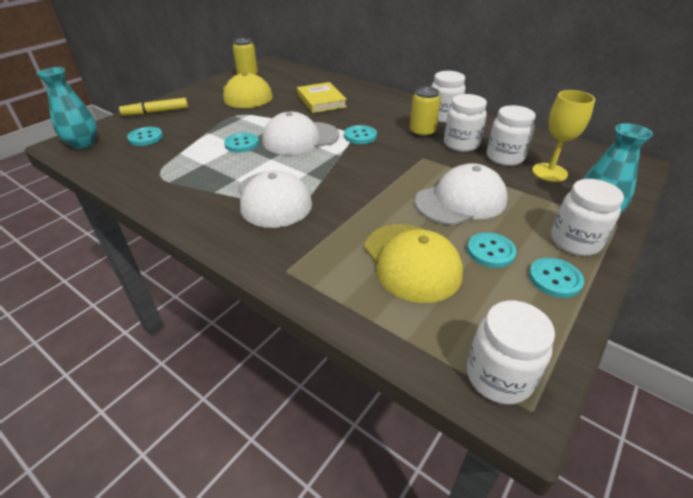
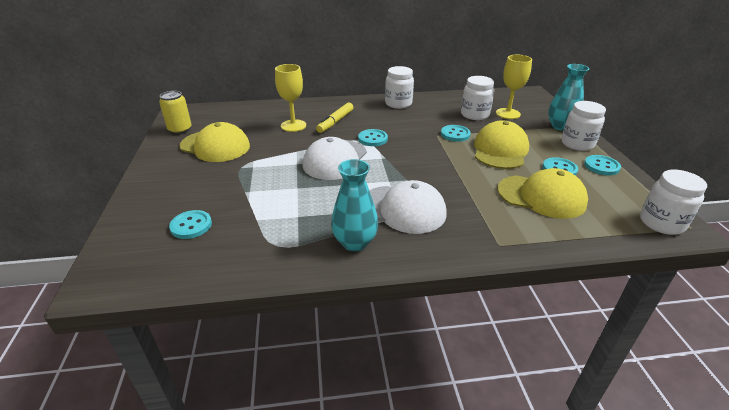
camera: 45 degrees left, 5 degrees down
turquoise vase [37,67,97,149] -> turquoise vase moved to [331,159,378,251]
yellow marker [119,98,188,115] -> yellow marker moved to [316,103,353,133]
turquoise button [224,133,259,152] -> turquoise button moved to [441,125,471,142]
yellow book [297,82,347,113] -> yellow goblet [275,64,306,132]
yellow can [410,87,441,138] -> none
white cap [415,163,508,225] -> yellow cap [474,120,529,169]
white jar [444,94,487,152] -> none

